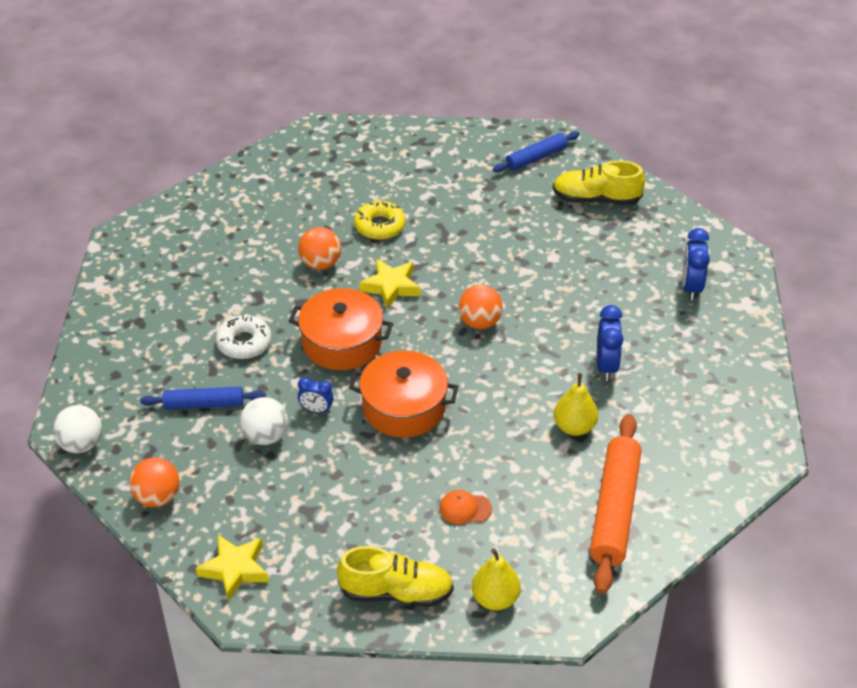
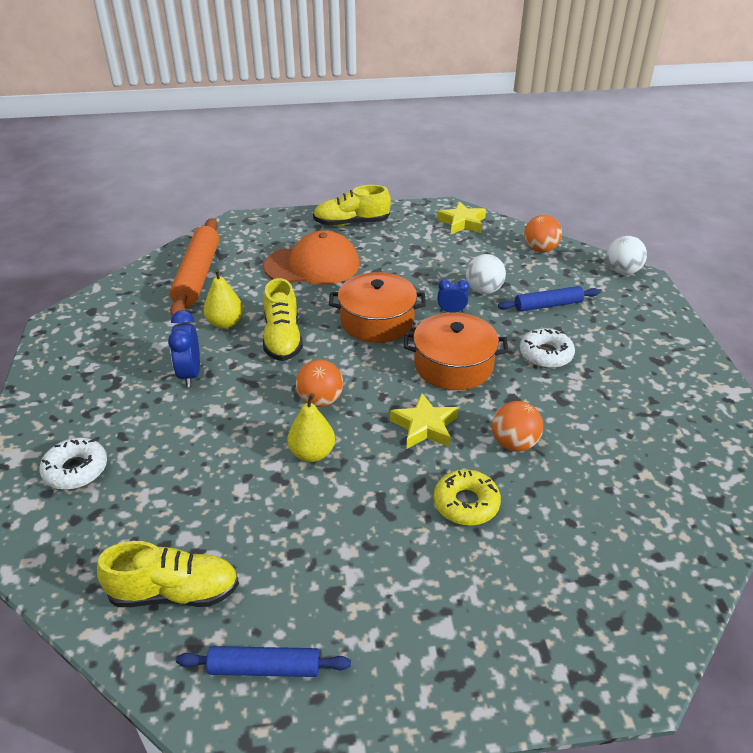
camera: 170 degrees right, 5 degrees down
orange cap [439,490,492,524] -> orange cap [263,230,359,285], size x2.40
yellow pear [471,548,521,611] -> yellow pear moved to [287,393,335,462]
blue rolling pin [493,131,580,173] -> blue rolling pin turned 45 degrees clockwise [176,646,351,677]
blue clock [682,228,710,301] -> white donut [40,438,107,490]
none -> yellow shoe [263,278,303,361]

